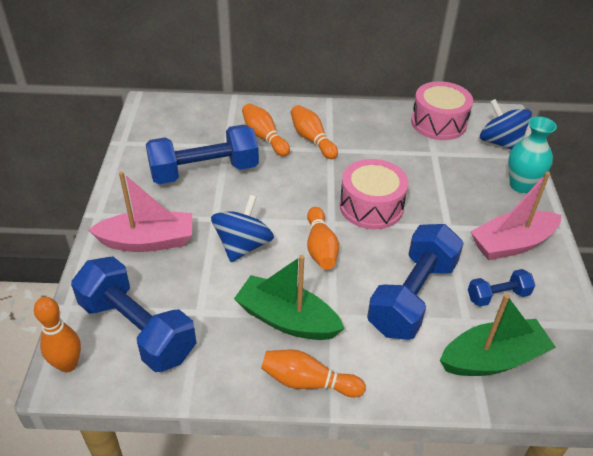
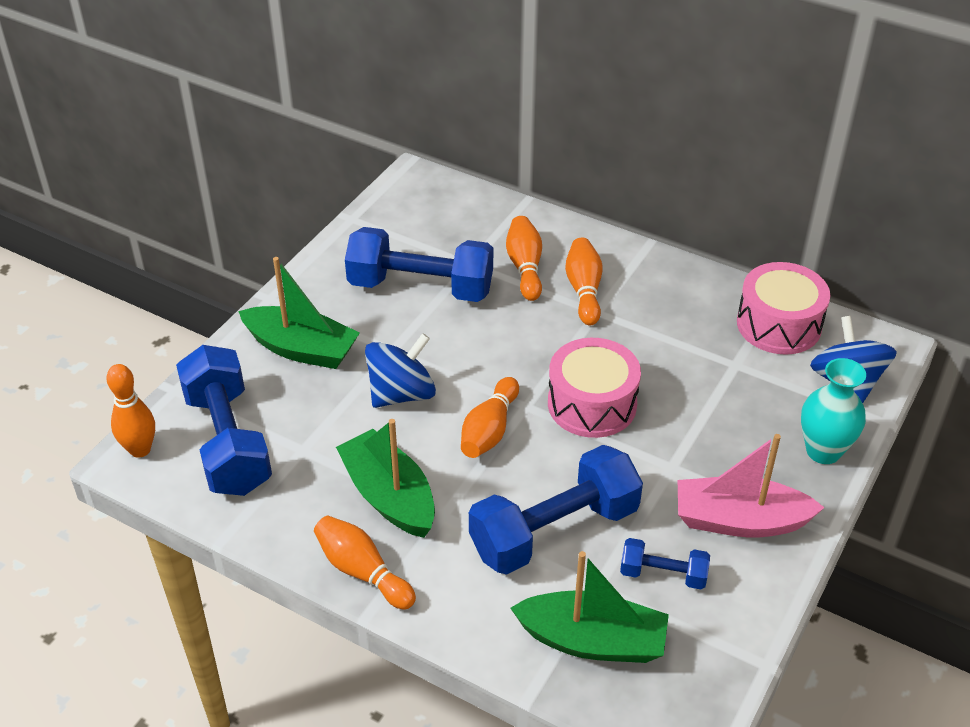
camera: 30 degrees right, 0 degrees up
pink boat [88,171,192,252] -> green boat [238,257,360,369]

